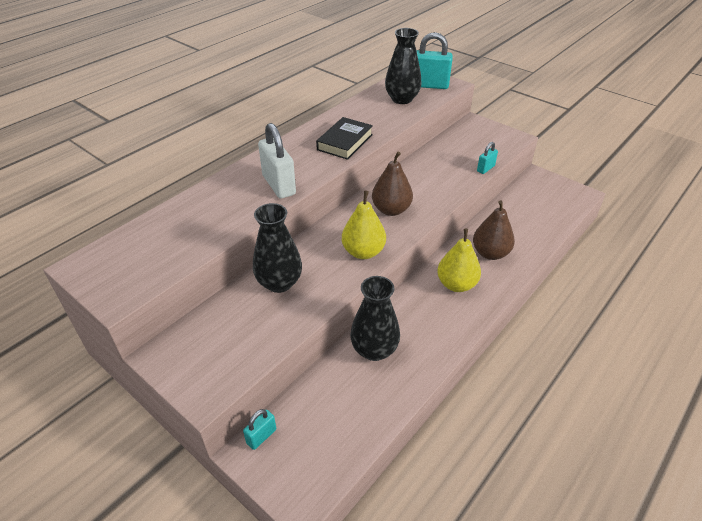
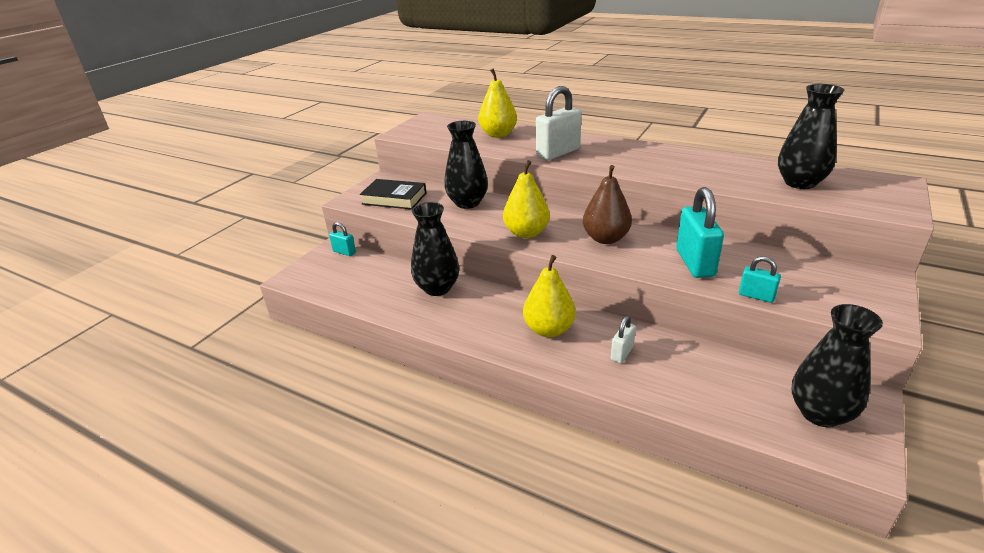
camera: 80 degrees right, 10 degrees down
black book [316,117,373,160] -> black book moved to [360,179,426,209]
turquoise padlock [416,32,453,89] -> turquoise padlock moved to [676,187,724,278]
brown pear [473,200,515,260] -> white padlock [611,316,636,363]
none -> yellow pear [478,69,517,138]
none -> black vase [792,304,883,427]

